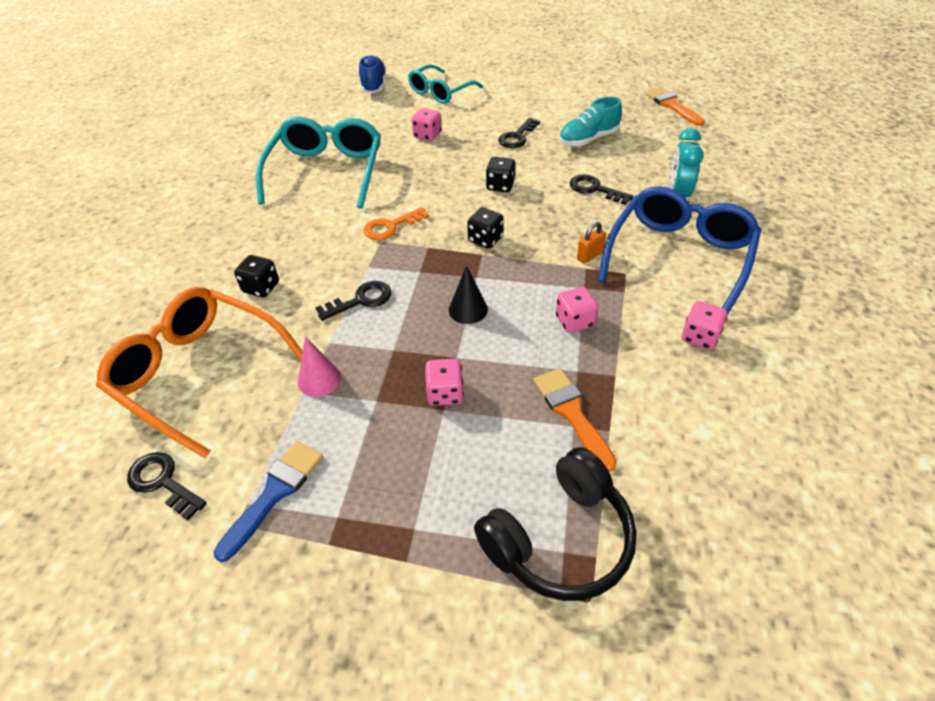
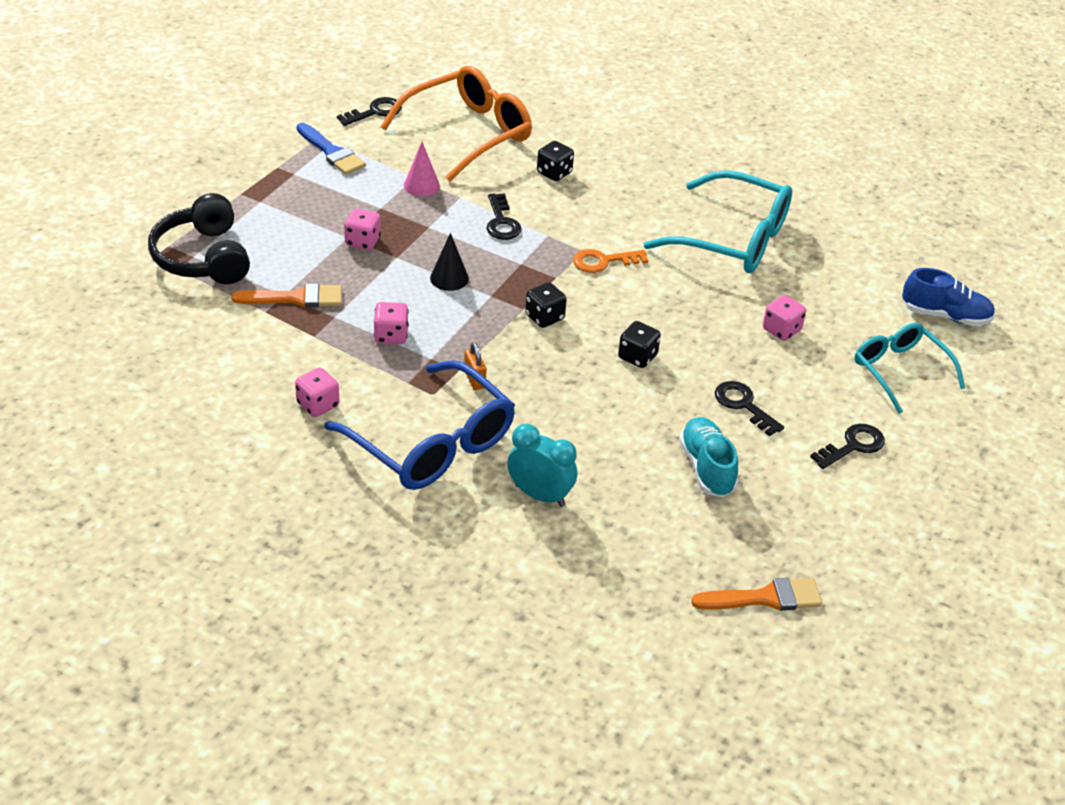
camera: 105 degrees right, 5 degrees down
orange key [364,207,429,240] -> orange key turned 90 degrees counterclockwise [573,249,648,273]
black key [570,174,633,205] -> black key moved to [810,424,885,469]

